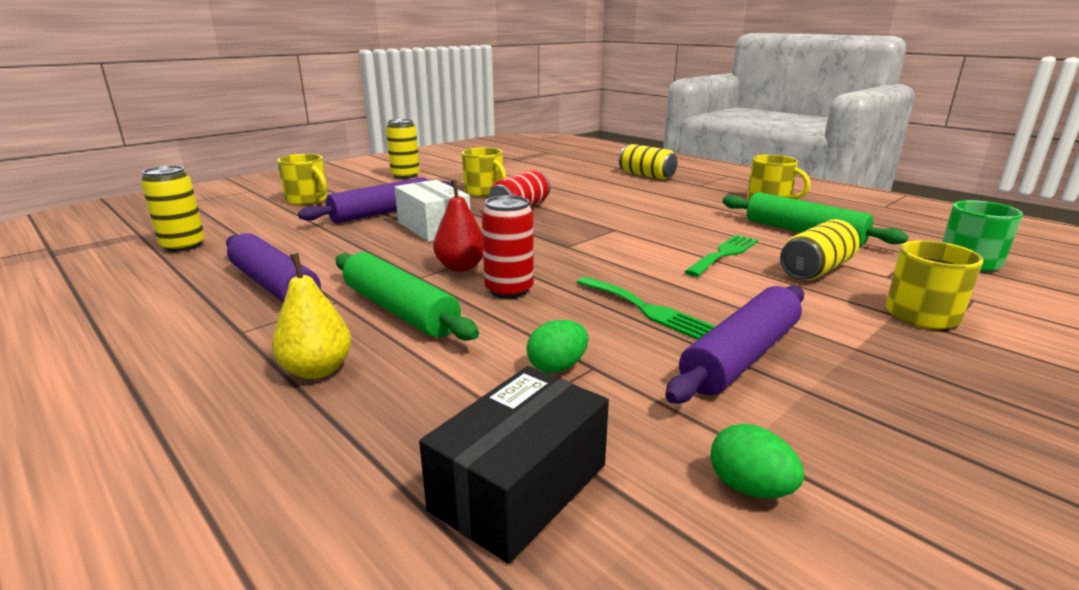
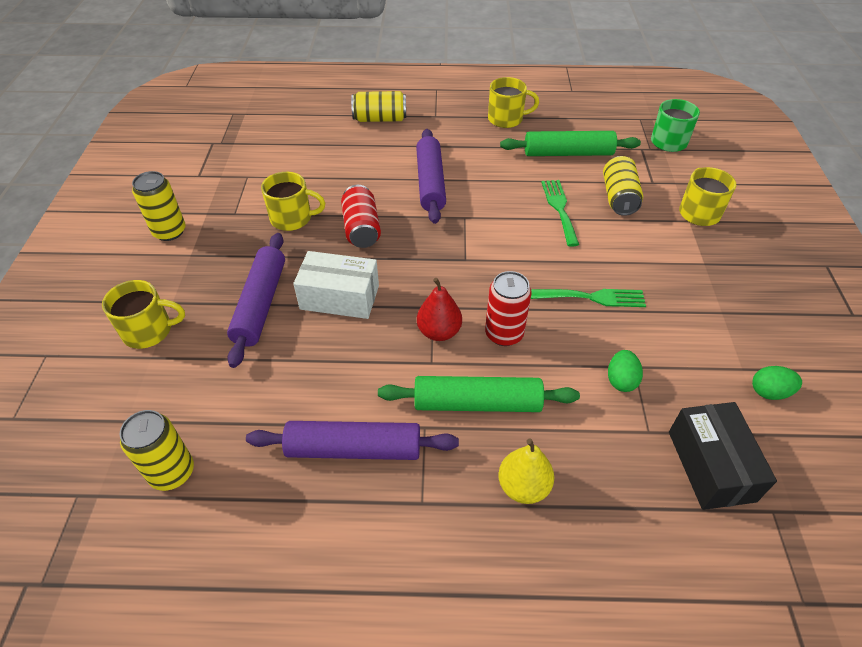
camera: 45 degrees left, 25 degrees up
purple rolling pin [665,285,804,404] -> purple rolling pin moved to [416,129,446,224]

